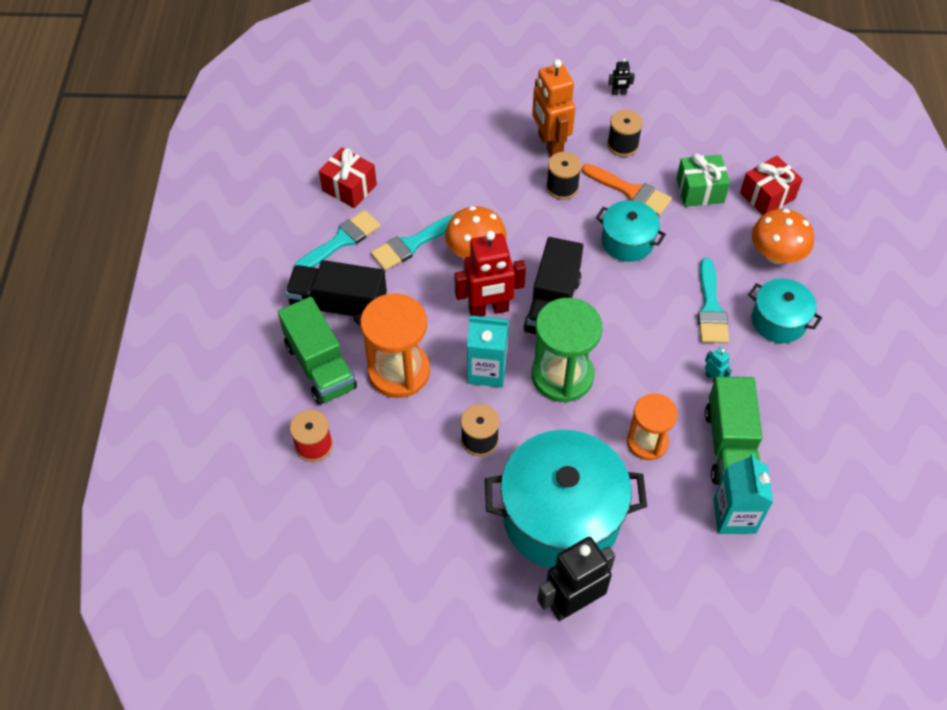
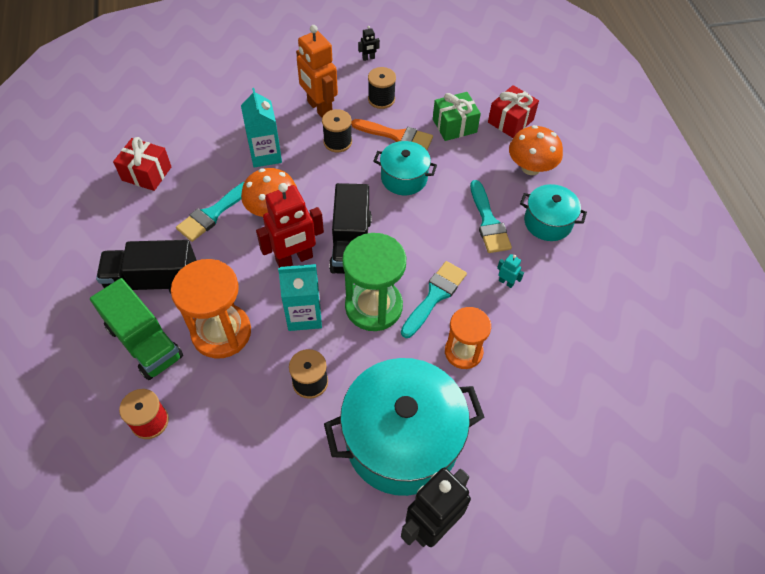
camera: 15 degrees left, 0 degrees up
turquoise brush [294,210,381,268] -> turquoise brush moved to [401,261,467,338]
green truck [705,376,763,485] -> none
turquoise carton [713,454,773,534] -> turquoise carton moved to [241,88,282,168]

